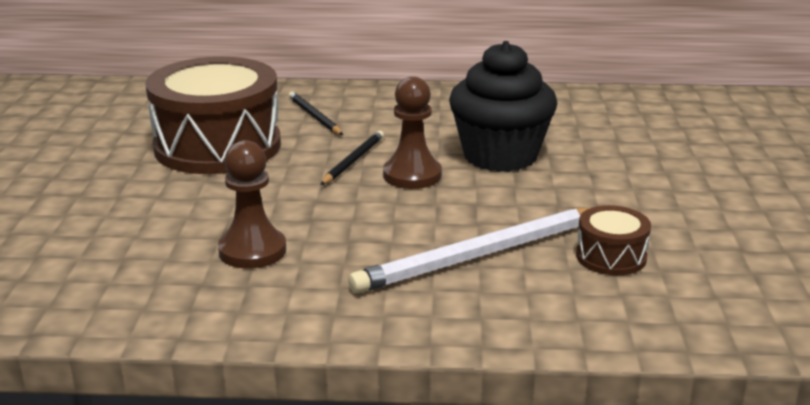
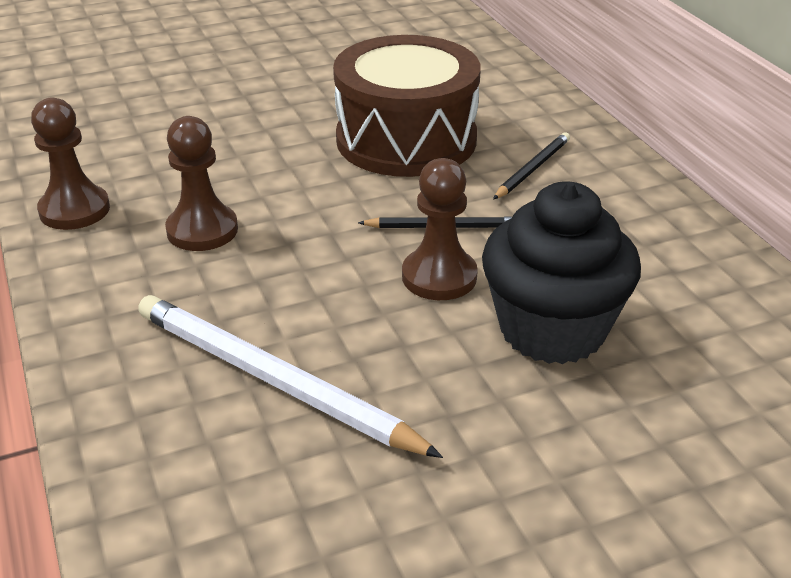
camera: 65 degrees right, 10 degrees up
brown drum [576,205,651,275] -> none
none -> brown pawn [31,98,110,230]

